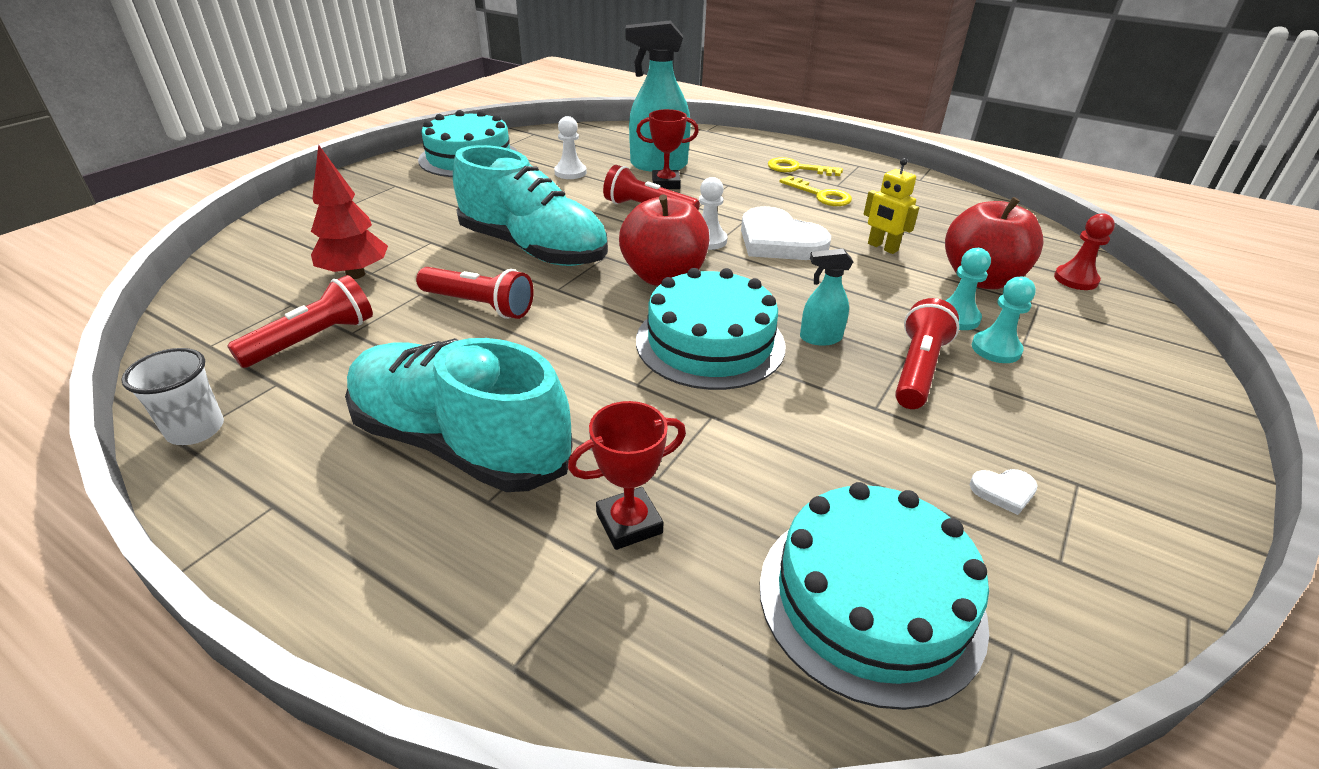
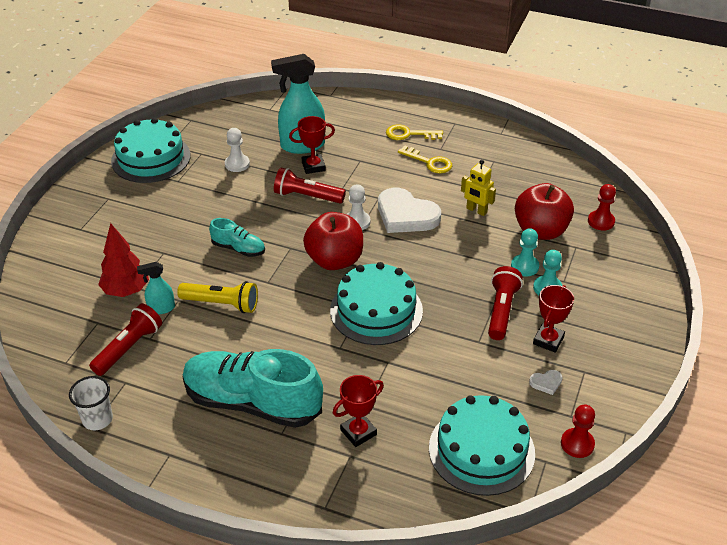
camera: 10 degrees left, 5 degrees up
red flashlight [416,267,534,319] -> yellow flashlight [177,281,258,313]
turquoise shoe [453,145,608,266] -> turquoise shoe [209,218,265,257], size x0.47
turquoise spray bottle [800,249,853,346] -> turquoise spray bottle moved to [137,262,175,314]
none -> red trophy [533,285,574,353]
none -> red pawn [561,405,595,458]

